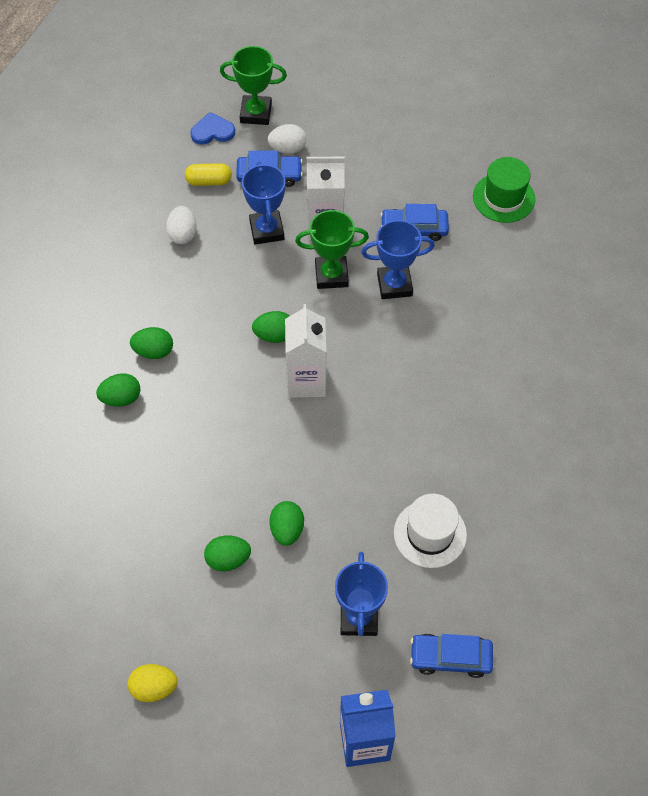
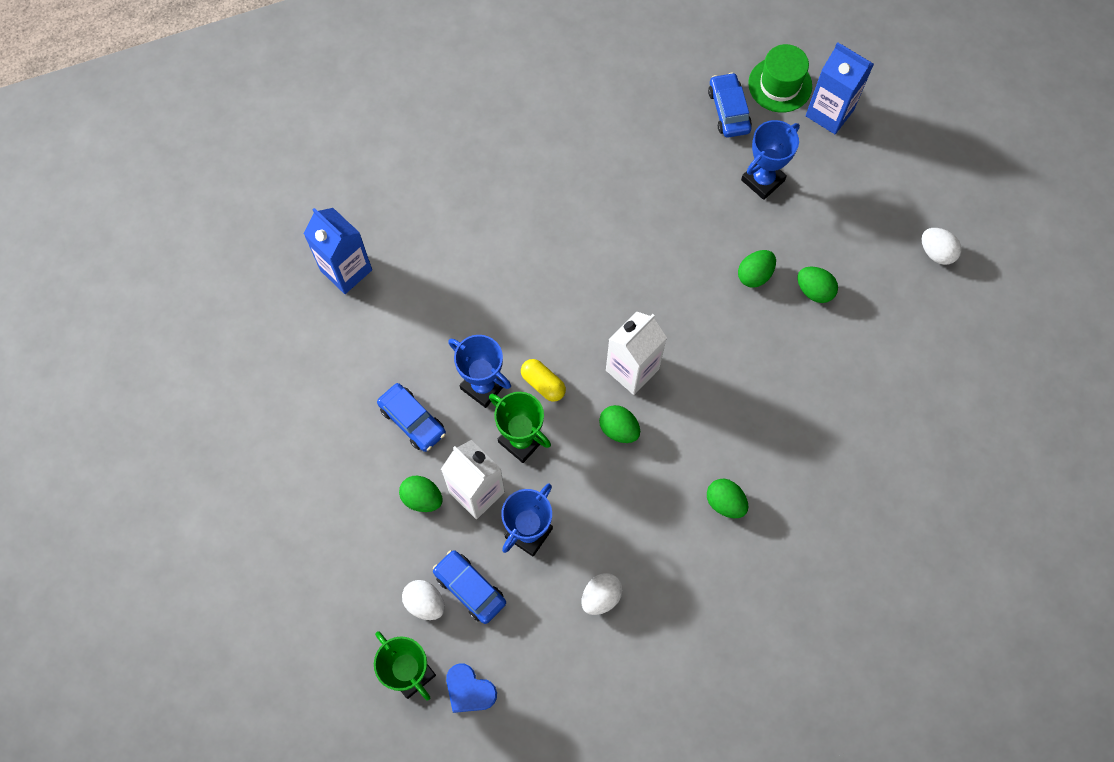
camera: 135 degrees left, 10 degrees up
green egg [96,373,141,407] -> green egg moved to [399,476,442,512]
yellow egg [128,664,177,702] -> white egg [922,228,962,265]
yellow capsule [185,163,232,186] -> yellow capsule moved to [521,359,566,402]
white hat [394,494,467,568] -> none
blue car [410,634,493,678] -> blue car turned 150 degrees counterclockwise [708,72,752,138]
green hat [473,157,535,223] -> green hat moved to [748,44,812,112]
none -> blue carton [303,208,372,294]

